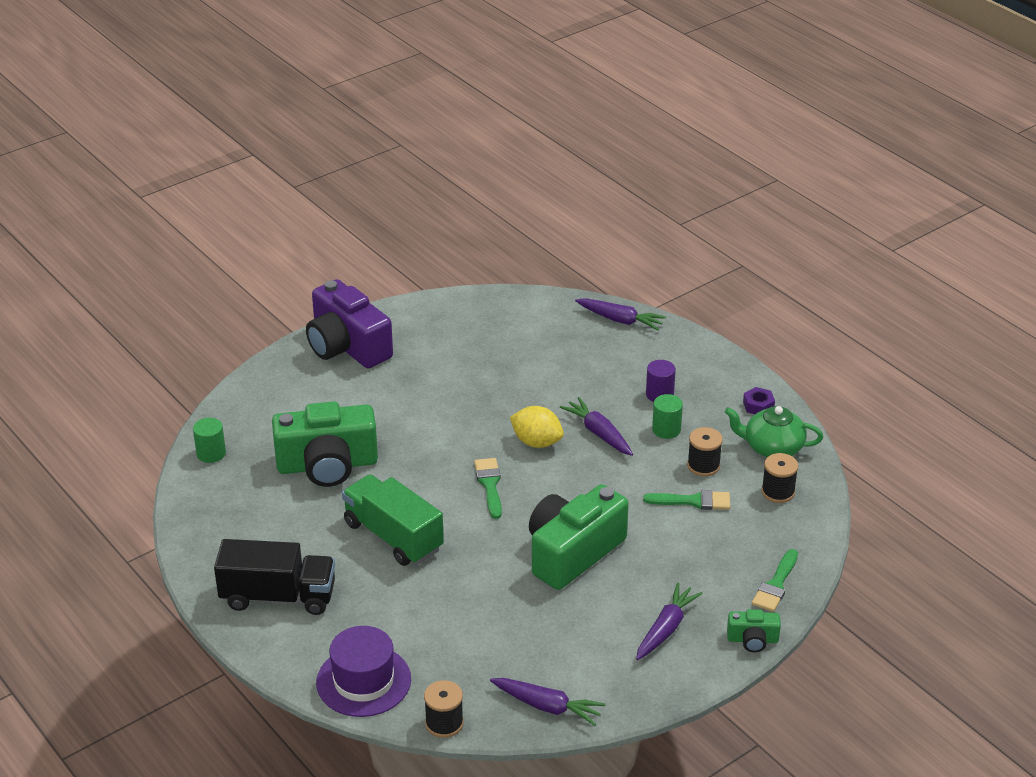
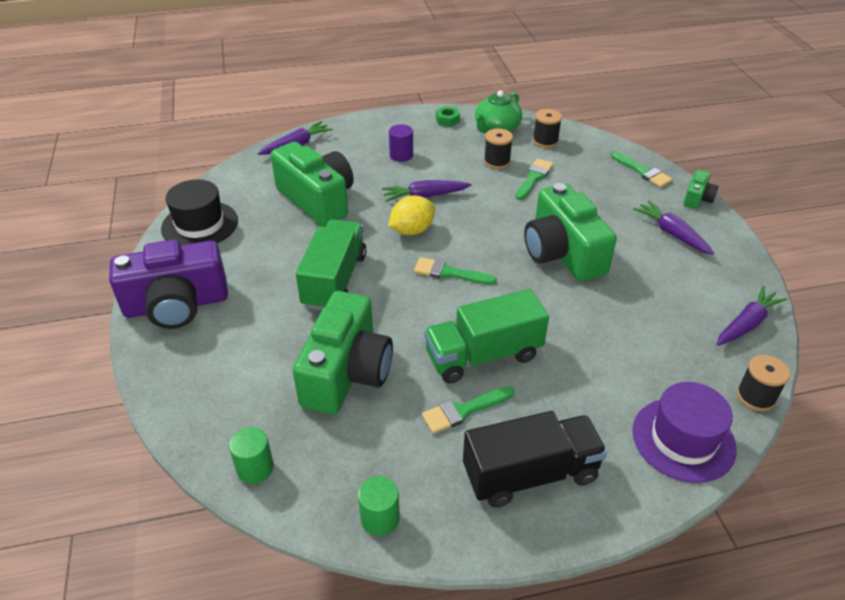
camera: 65 degrees left, 5 degrees up
black truck [214,539,335,615] -> black truck turned 45 degrees clockwise [463,411,607,508]
green cylinder [652,394,683,439] -> green cylinder moved to [358,476,400,536]
purple nut [743,387,775,414] -> green nut [436,106,460,127]
none -> black hat [161,180,238,245]
none -> green camera [271,142,354,227]
none -> green truck [296,219,367,310]
none -> green brush [422,386,515,434]

